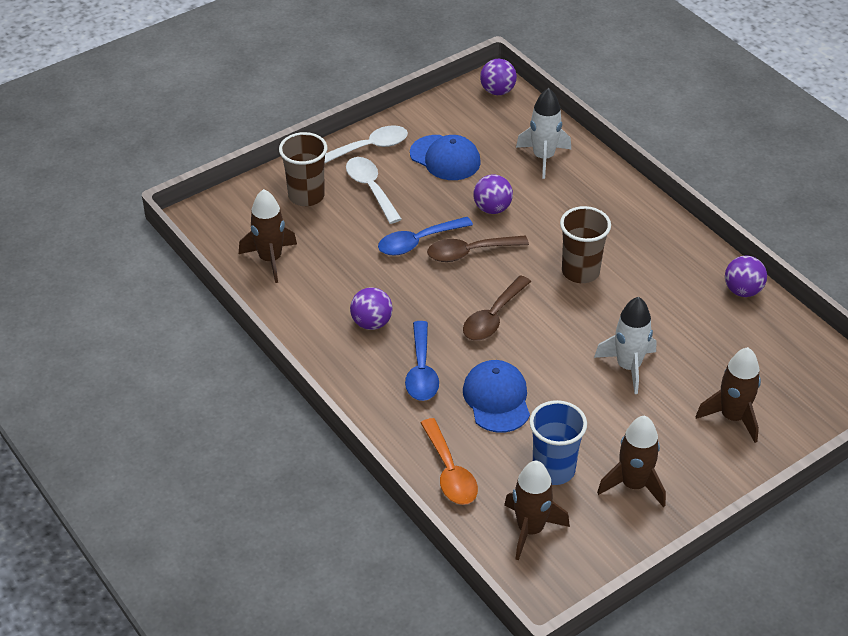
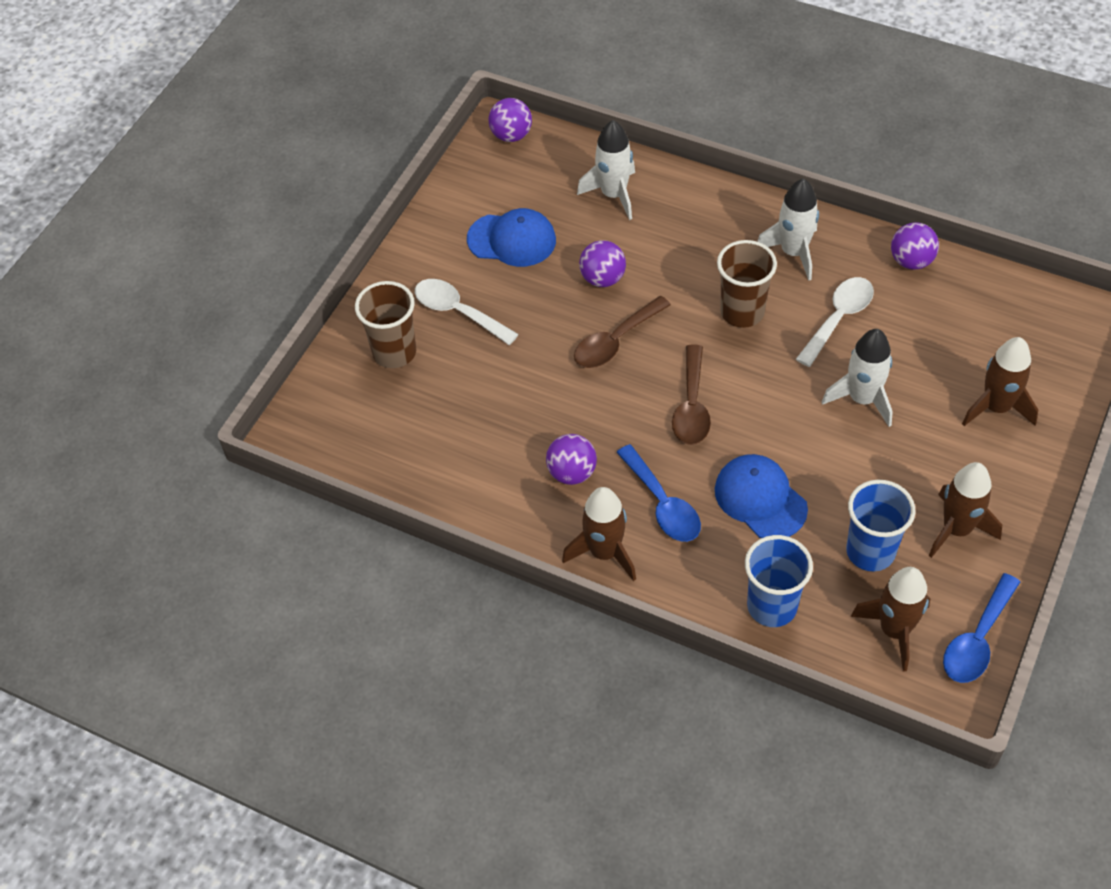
camera: 25 degrees left, 10 degrees up
brown rocket [239,189,297,283] -> brown rocket moved to [562,487,636,581]
white spoon [324,125,408,164] -> white spoon moved to [796,277,874,367]
blue spoon [378,217,473,256] -> blue spoon moved to [943,573,1020,683]
orange spoon [421,418,478,505] -> blue cup [745,535,813,627]
none -> white rocket [757,178,819,281]

